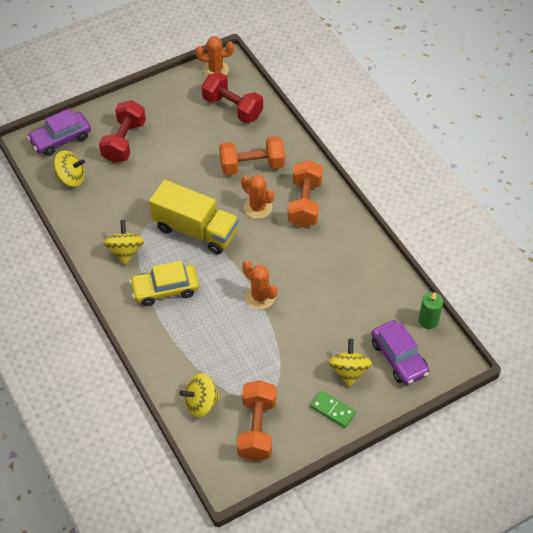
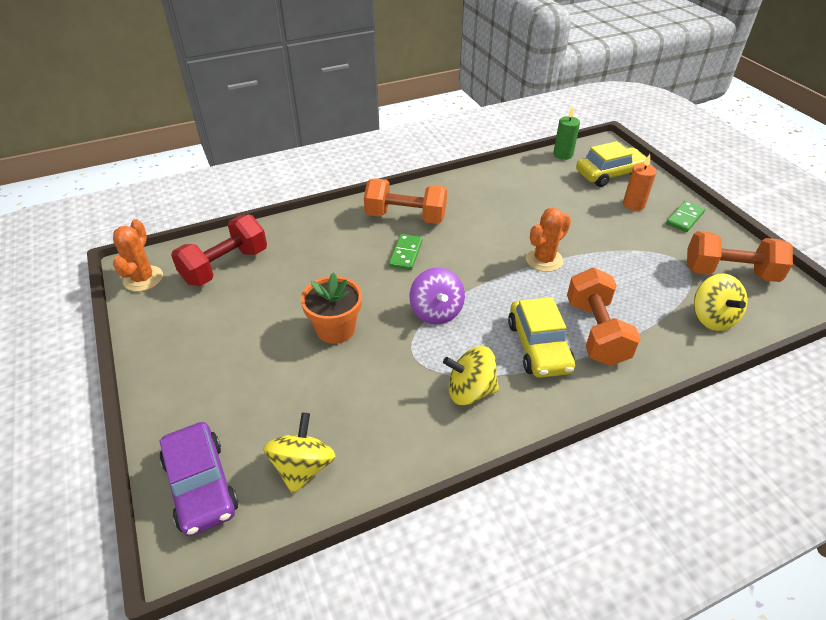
camera: 85 degrees left, 10 degrees down
red dumbbell [99,100,146,163] -> none
yellow truck [149,180,239,254] -> purple spinning top [409,268,465,324]
orange dumbbell [219,136,285,175] -> orange dumbbell moved to [567,268,641,366]
orange cactus [241,175,274,219] -> green domino [389,234,423,270]
yellow spinning top [328,339,372,388] -> orange candle [623,154,657,211]
purple car [371,320,430,385] -> yellow car [576,141,647,187]
none -> orange flower pot [301,272,362,344]

